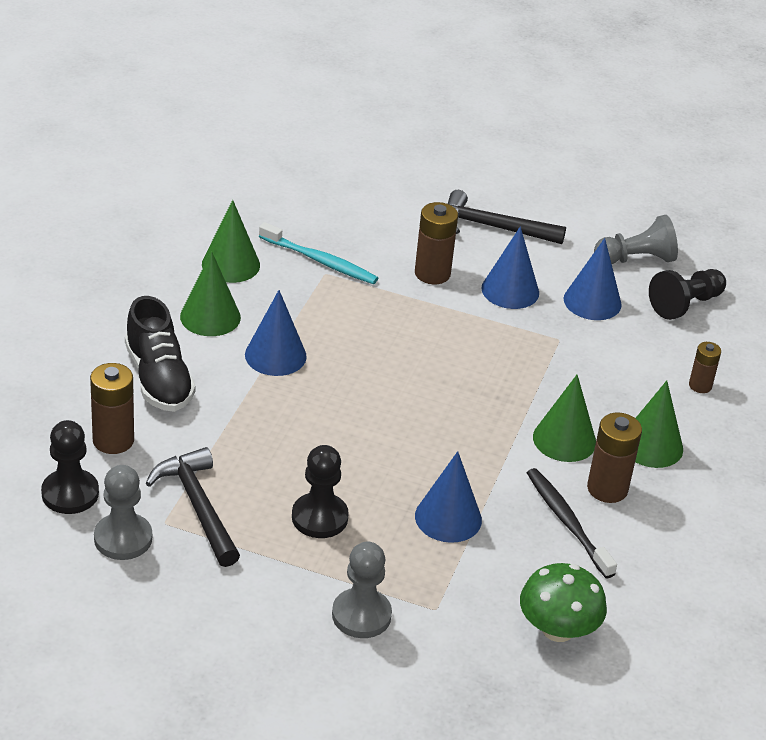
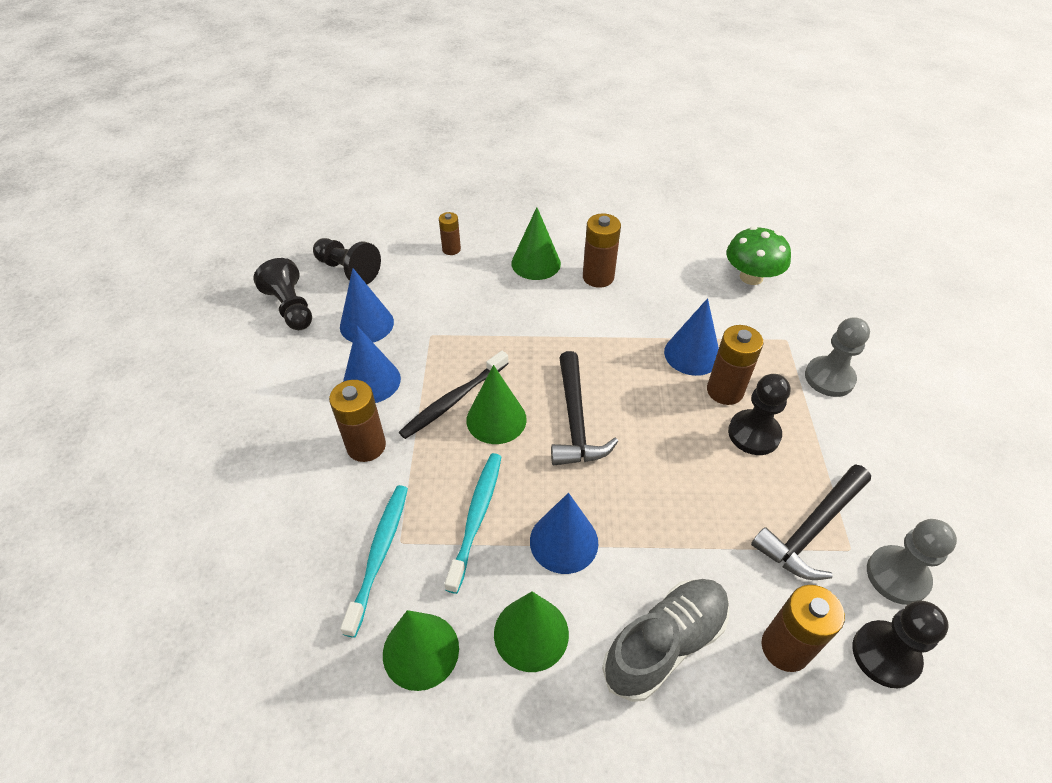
camera: 105 degrees left, 10 degrees up
black shoe [125,296,196,412] -> grey shoe [602,579,729,702]
black hammer [448,190,566,244] -> black hammer moved to [551,351,618,465]
black toothbrush [527,468,617,578] -> black toothbrush moved to [399,351,509,439]
green cone [533,374,596,462] -> green cone moved to [466,365,527,444]
grey pawn [594,215,678,264] -> black pawn [253,258,312,330]
none -> turquoise toothbrush [445,453,501,594]
none -> brown battery [707,325,764,405]

